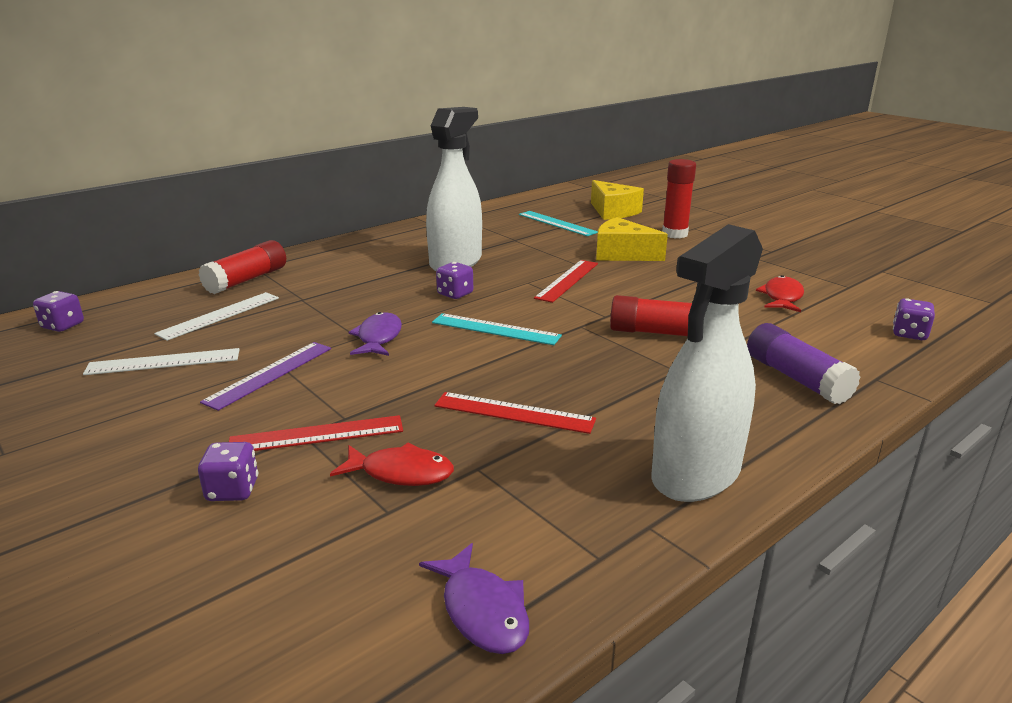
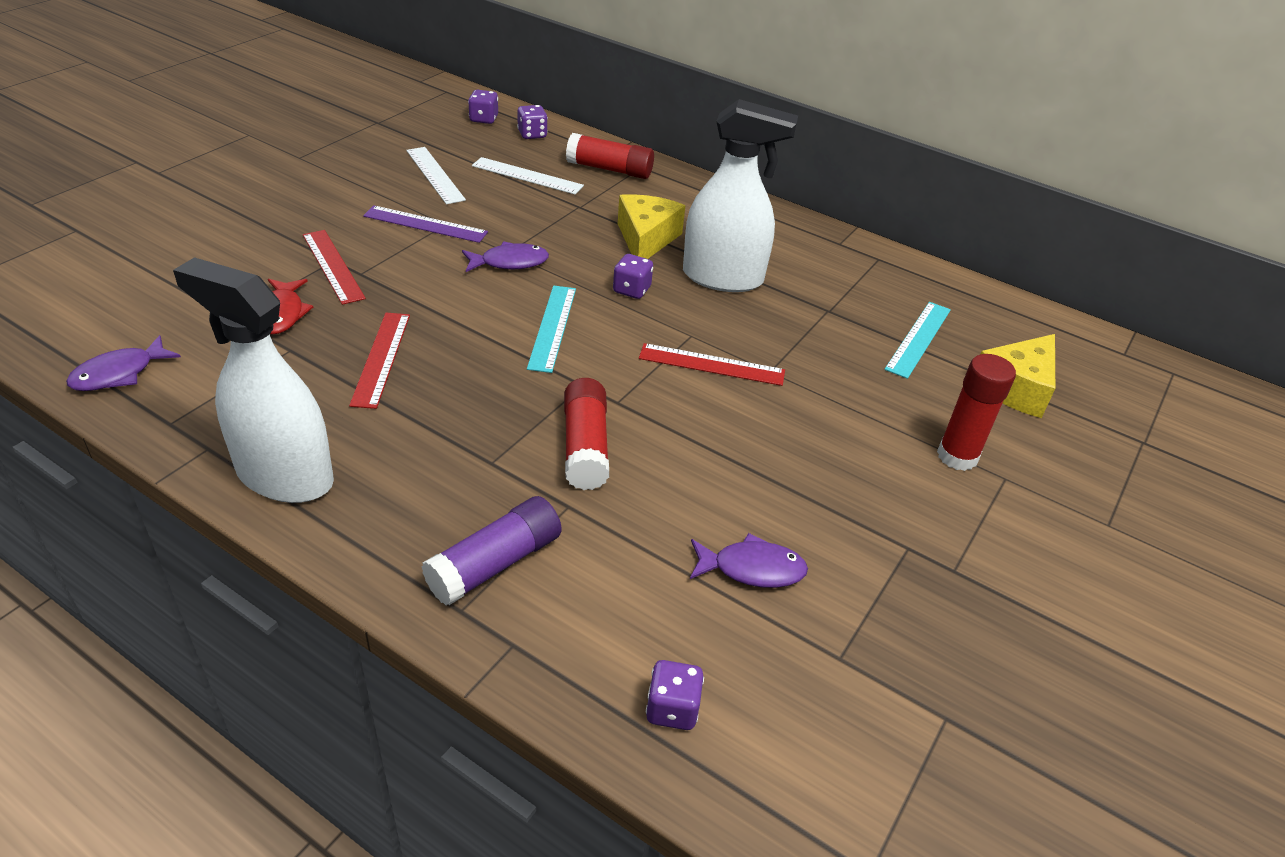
camera: 70 degrees right, 15 degrees up
purple dice [198,442,258,501] -> purple dice moved to [517,105,548,139]
yellow cheese [596,217,668,261] -> yellow cheese moved to [618,194,685,259]
red fish [756,275,804,312] -> purple fish [690,533,808,588]

